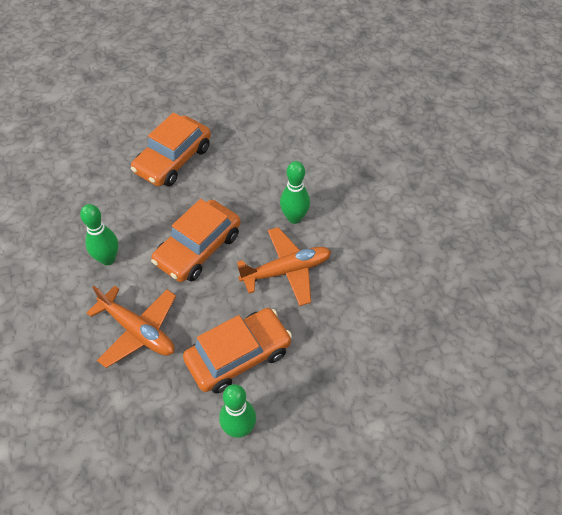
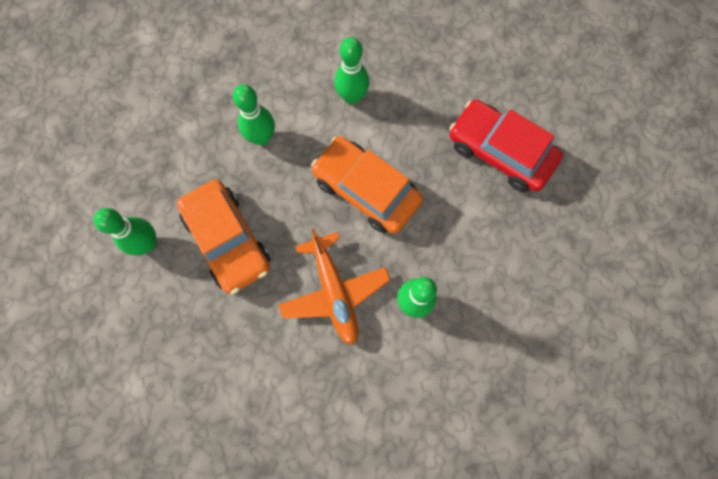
camera: 90 degrees right, 20 degrees up
orange plane [87,286,176,368] -> green bowling pin [233,84,275,145]
orange car [131,112,211,186] -> red car [449,99,563,192]

